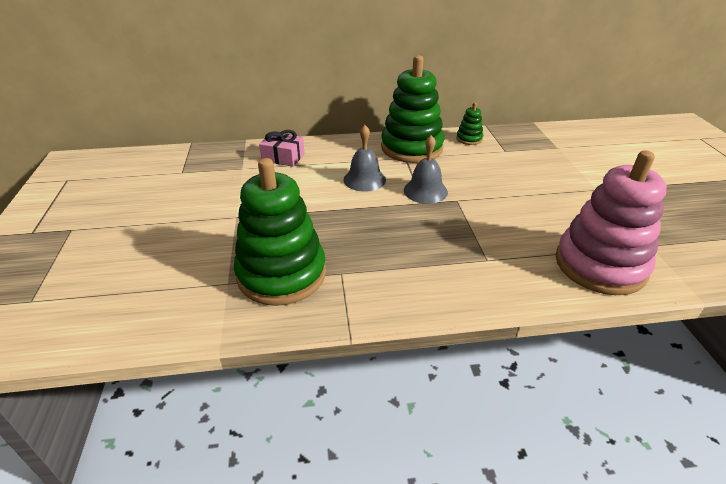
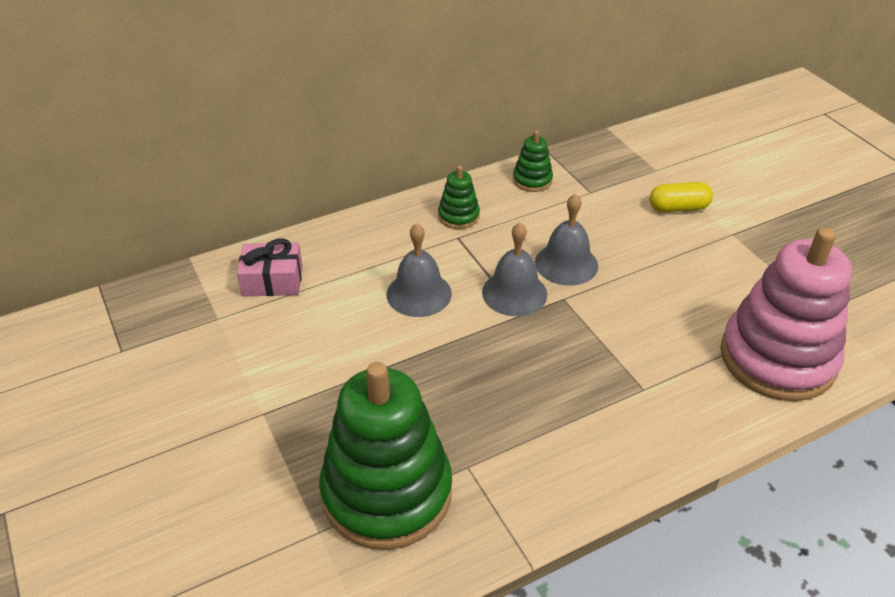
camera: 20 degrees left, 5 degrees up
green stacking toy [381,55,444,163] -> green stacking toy [438,166,480,229], size x0.43
none -> grey bell [535,194,598,286]
none -> yellow capsule [650,182,713,212]

